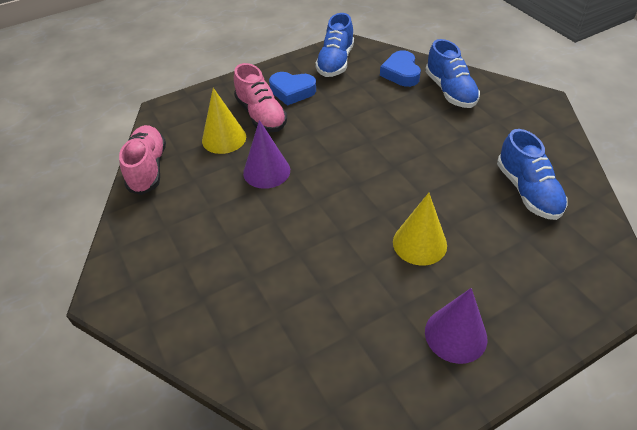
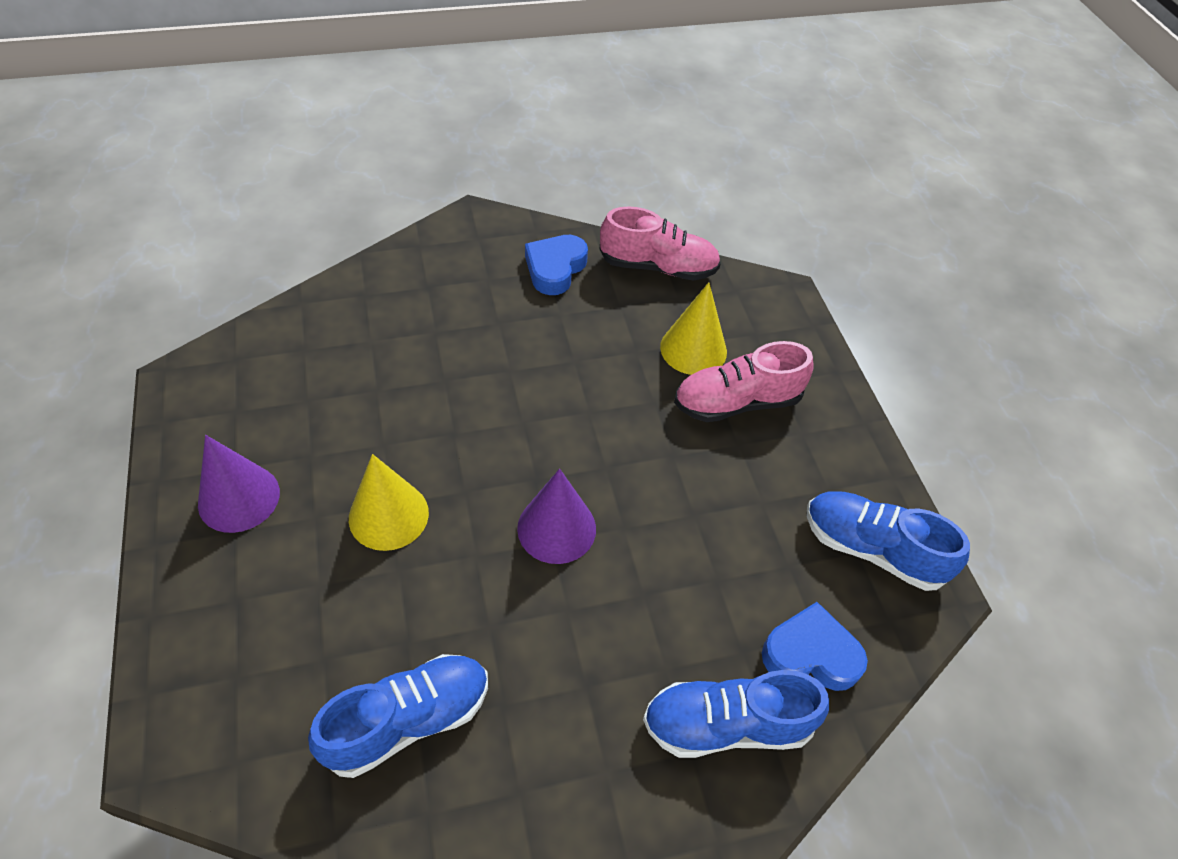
camera: 100 degrees right, 5 degrees up
purple cone [243,120,290,189] -> purple cone moved to [517,469,596,564]
blue heart [269,72,316,106] -> blue heart moved to [525,235,588,295]
blue shoe [497,129,568,220] -> blue shoe turned 150 degrees clockwise [308,654,488,778]

